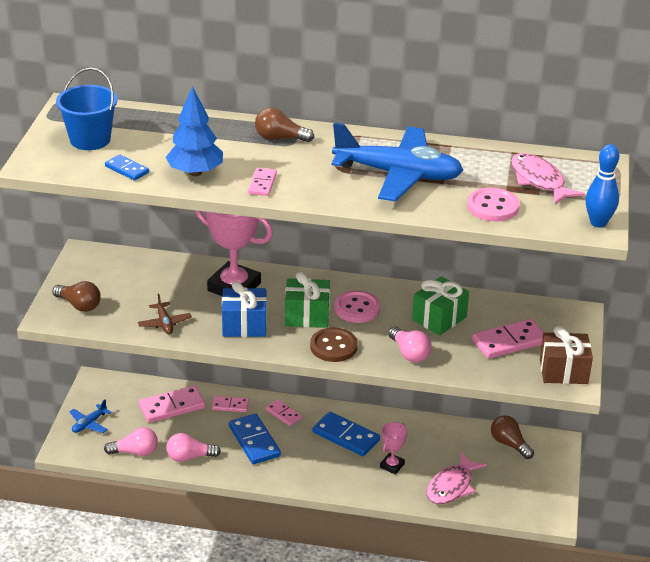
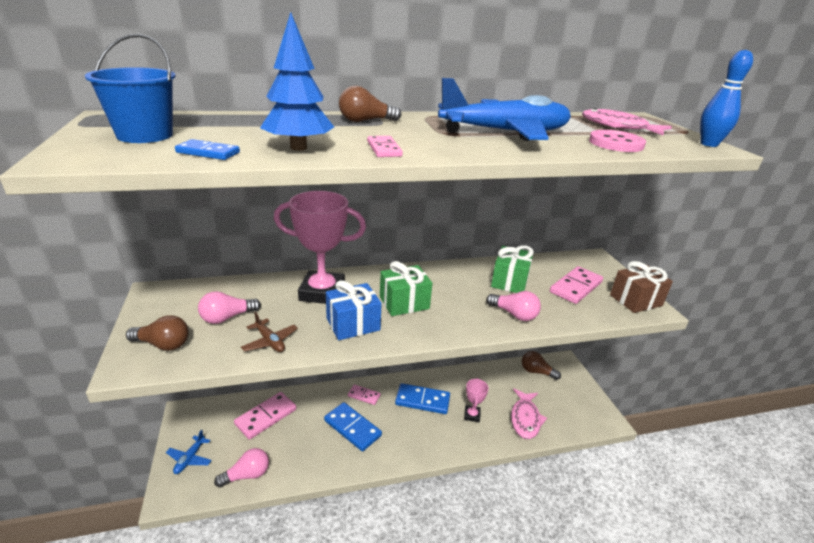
camera: 25 degrees left, 5 degrees down
pink light bulb [166,433,221,462] -> pink light bulb moved to [198,291,261,324]
pink domino [212,396,249,412] -> none
brown button [310,327,358,362] -> none
pink button [335,290,380,323] -> none

